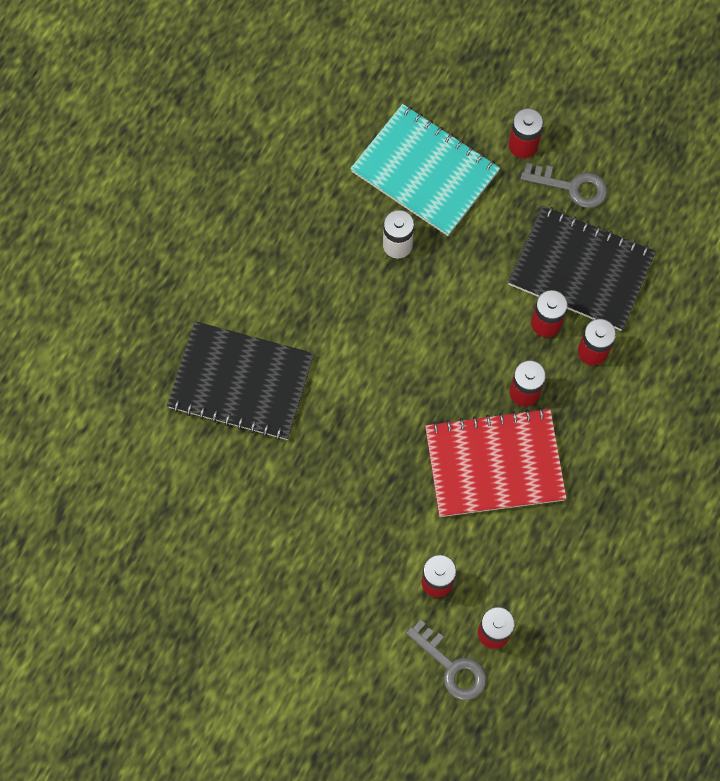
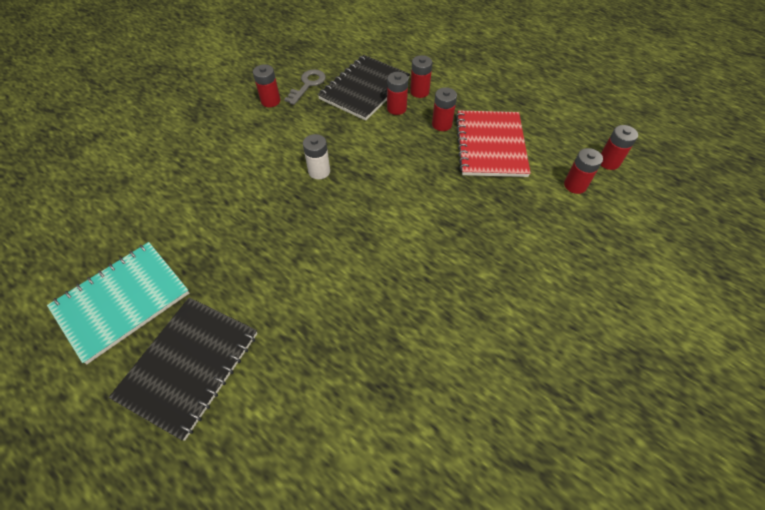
camera: 80 degrees left, 15 degrees down
black notebook [167,321,314,440] -> black notebook moved to [109,297,258,441]
turquoise notebook [350,104,500,236] -> turquoise notebook moved to [47,242,189,364]
grey key [406,619,487,700] -> none

